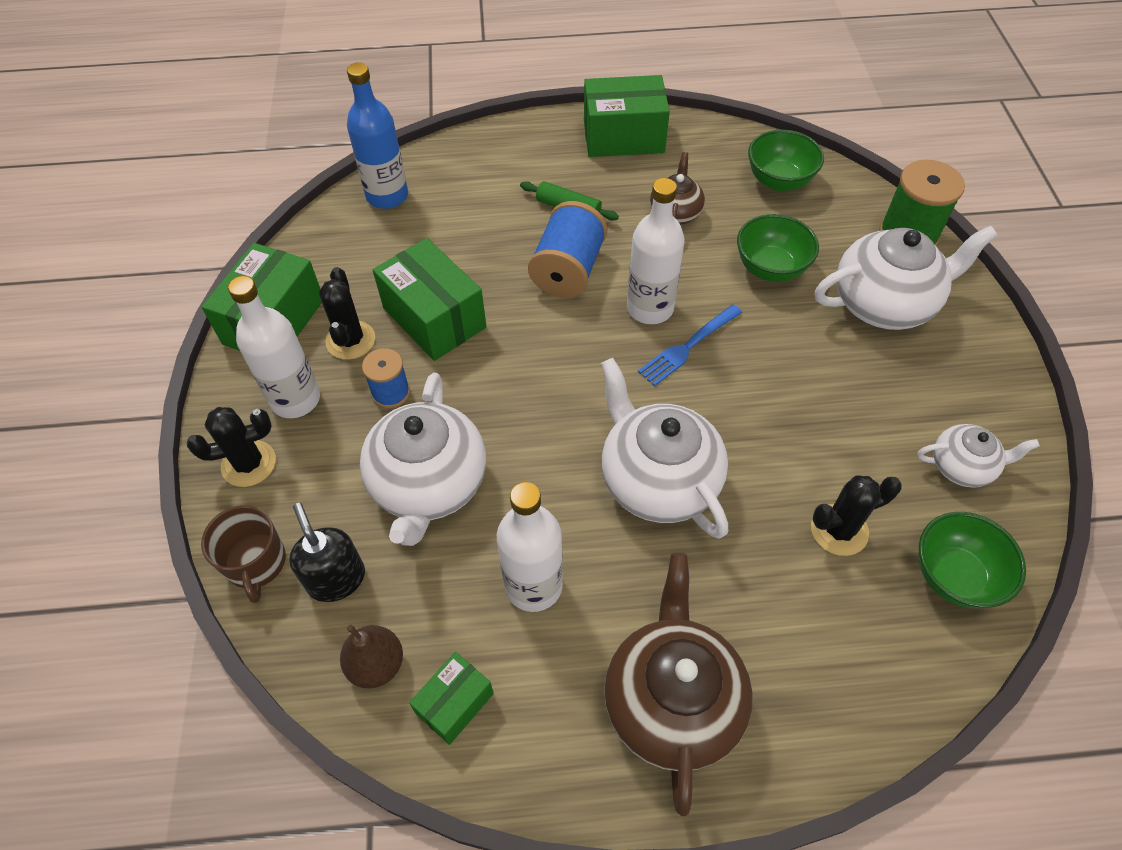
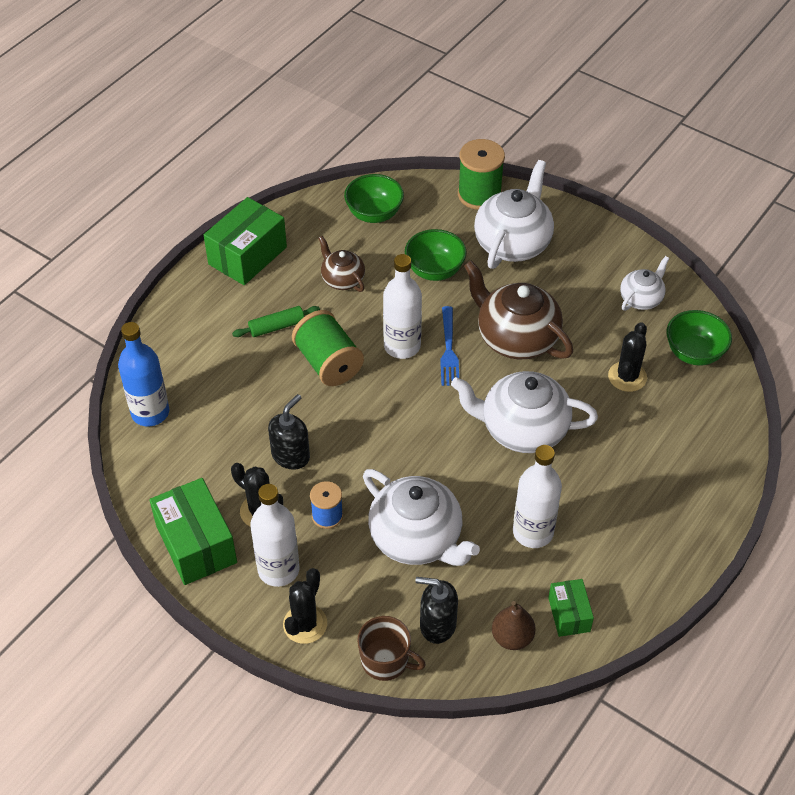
camera: 50 degrees left, 5 degrees down
green box [373,238,487,361] -> black soap dispenser [268,394,310,470]
blue spool [528,201,607,298] -> green spool [292,310,364,386]
brown teapot [604,553,753,816] -> brown teapot moved to [464,260,573,359]

